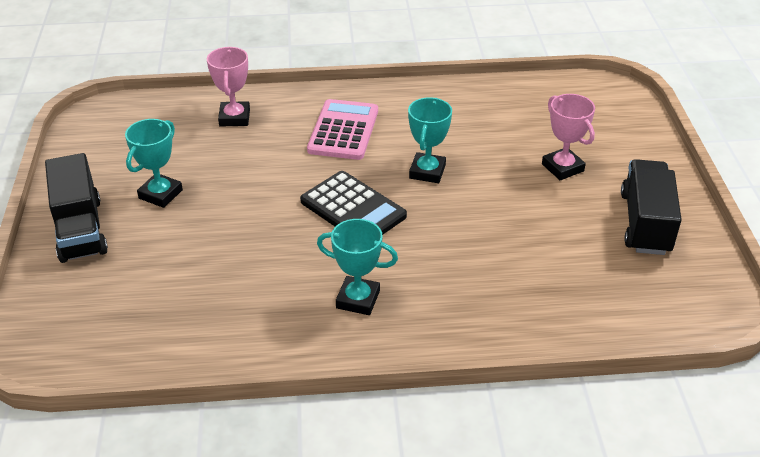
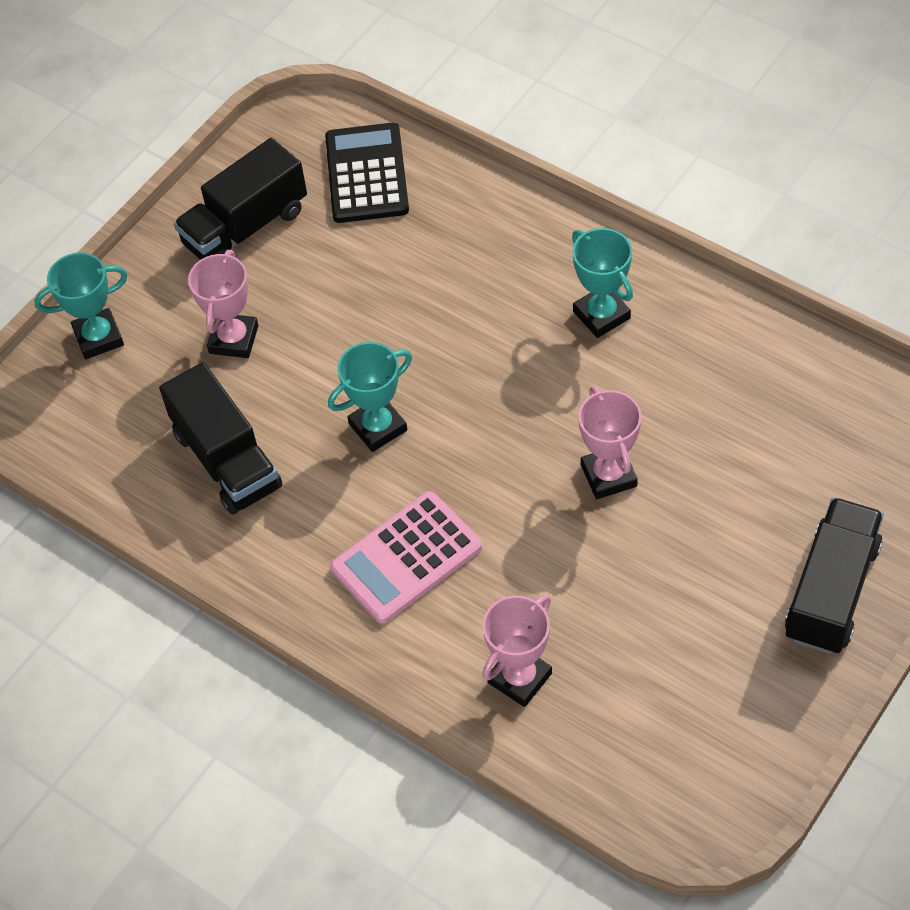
camera: 135 degrees left, 15 degrees up
turquoise trophy [125,119,183,208] -> turquoise trophy moved to [34,252,128,359]
black calculator [300,171,407,235] -> black calculator moved to [325,123,409,223]
none -> black truck [159,362,282,515]
none -> pink trophy [578,386,642,499]

